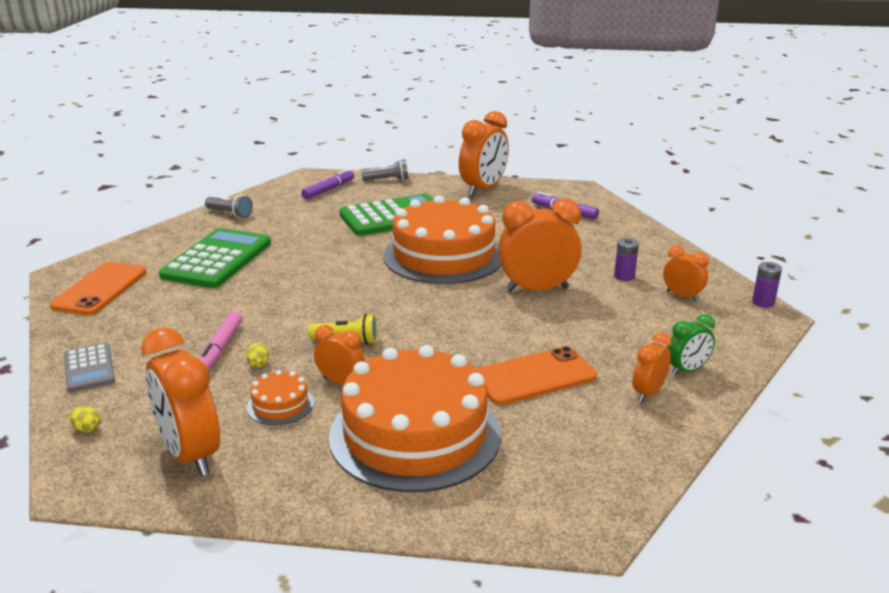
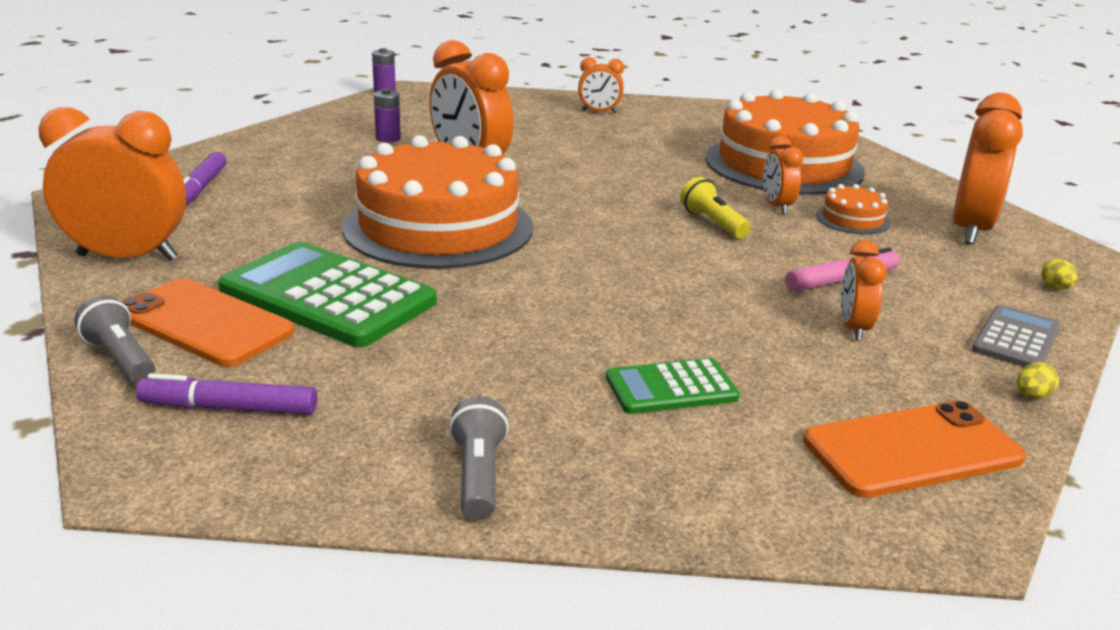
camera: 125 degrees left, 0 degrees up
green calculator [159,228,271,288] -> green calculator [606,358,740,414], size x0.54
yellow egg [246,343,269,368] -> yellow egg moved to [1017,362,1059,399]
orange phone [476,346,597,405] -> orange phone moved to [121,278,295,367]
orange clock [663,245,709,301] -> orange clock moved to [841,240,887,341]
green clock [667,314,715,376] -> none

